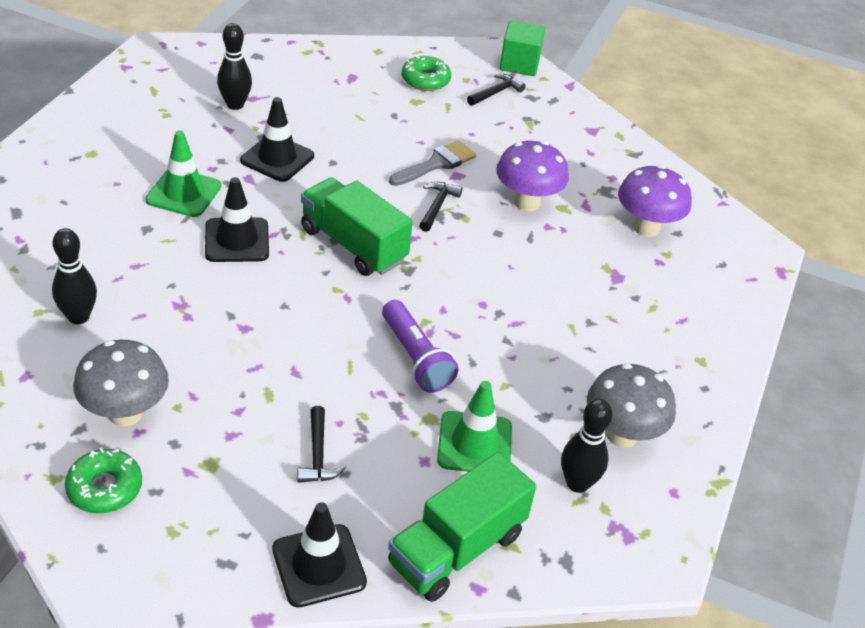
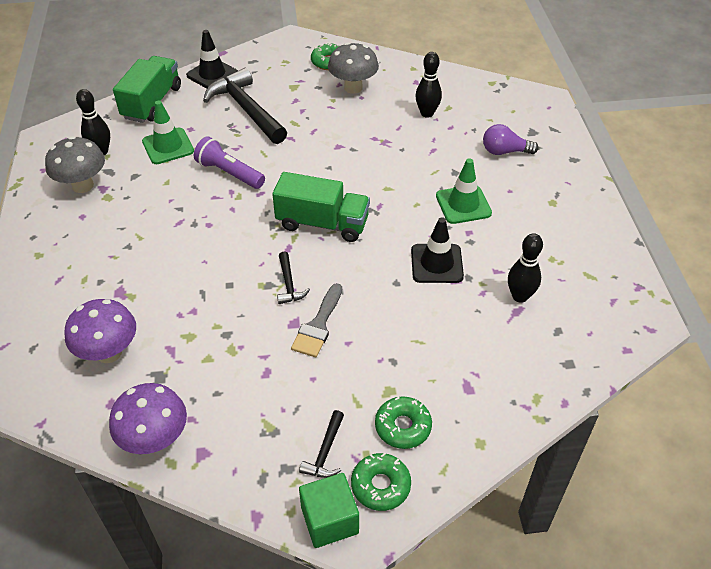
camera: 155 degrees right, 5 degrees up
black traffic cone [205,177,269,262] -> none
black hammer [297,406,346,483] -> black hammer [203,68,287,144], size x2.18
purple mushroom [496,141,569,211] -> purple mushroom moved to [109,383,187,454]
none -> green donut [351,453,411,511]
none -> purple light bulb [483,124,538,155]

